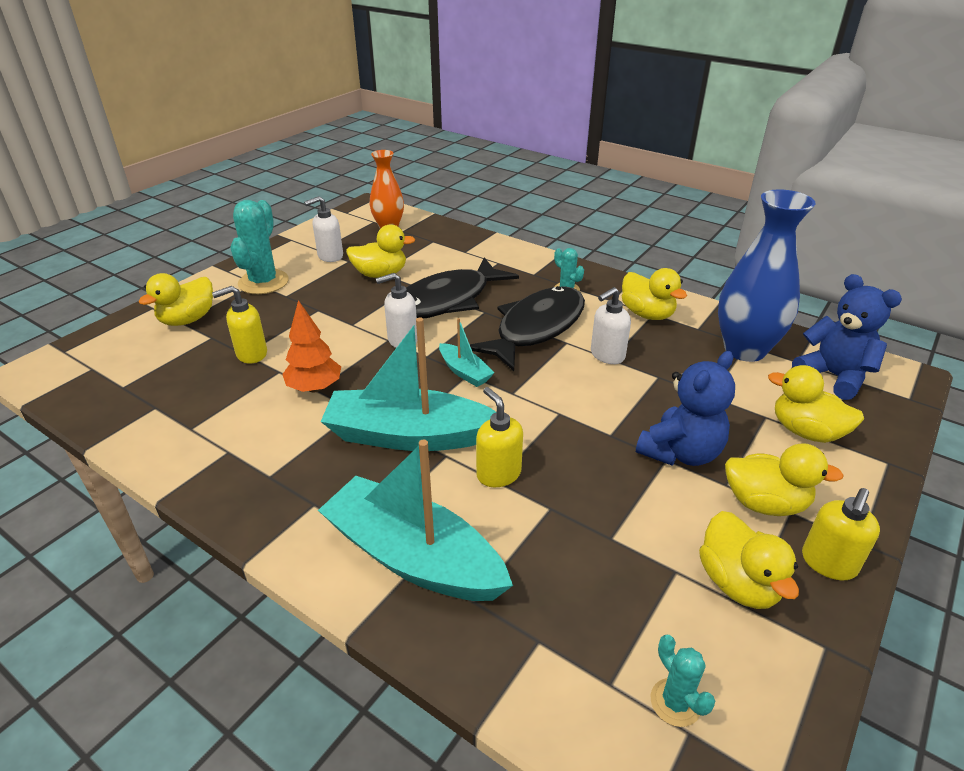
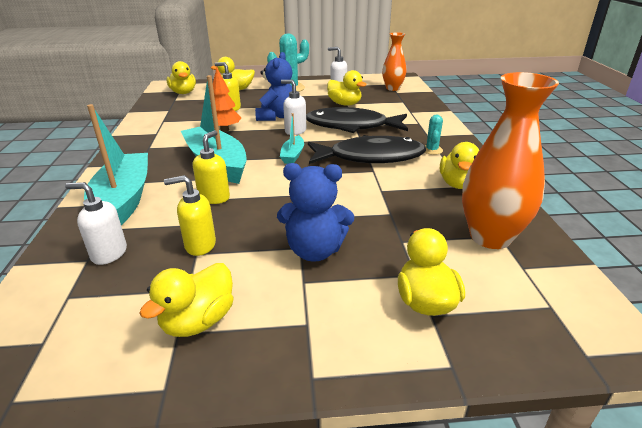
camera: 50 degrees right, 5 degrees down
white soap dispenser [591,287,631,364] -> white soap dispenser moved to [65,182,127,265]
turquoise cactus [651,635,715,727] -> none
blue vase [718,189,816,362] -> orange vase [462,72,559,249]
yellow duck [725,443,844,516] -> yellow duck moved to [166,61,196,94]
blue teddy bear [792,274,902,400] -> blue teddy bear moved to [255,52,292,121]
yellow soap dispenser [802,488,880,581] -> yellow soap dispenser moved to [164,175,216,256]

